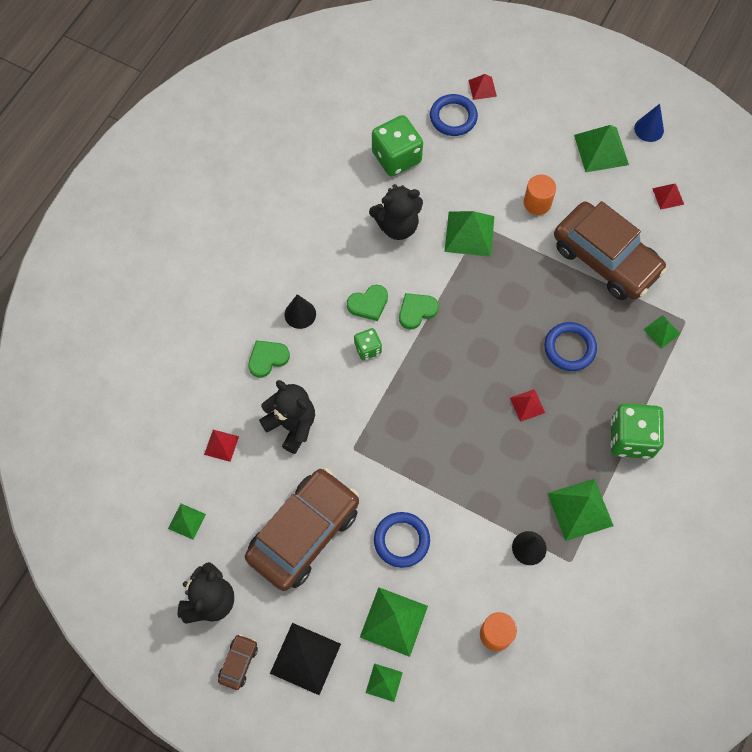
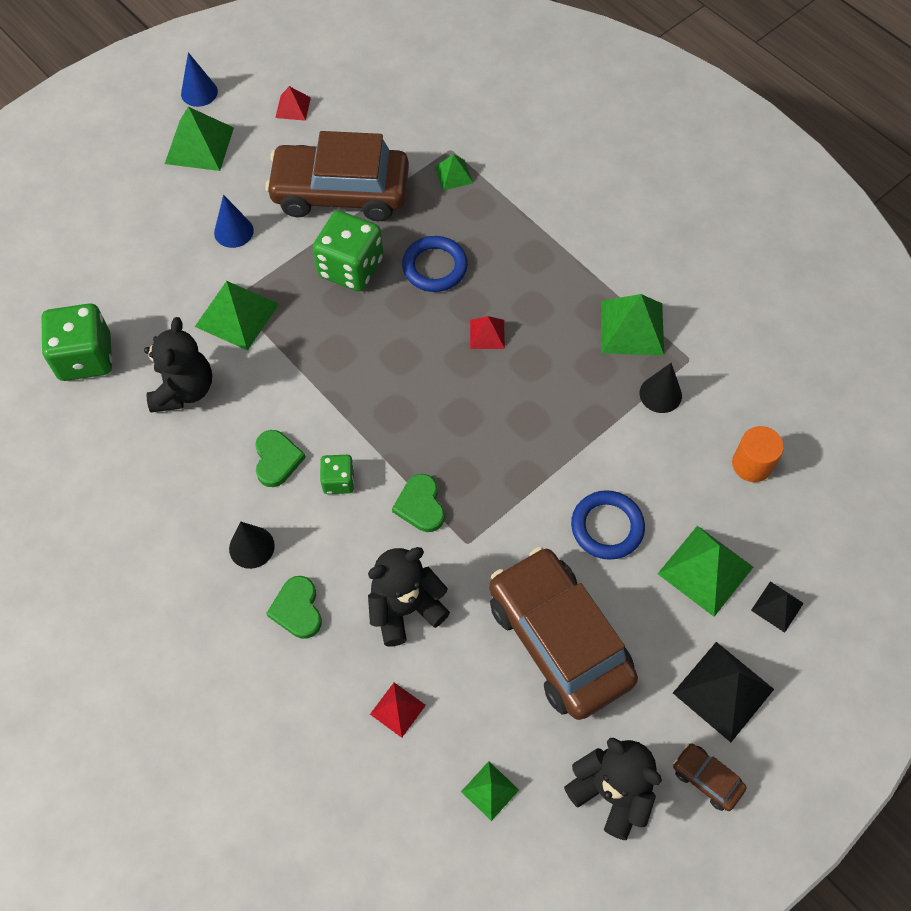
camera: 70 degrees left, 5 degrees down
green pyramid [366,663,403,702] -> black pyramid [751,581,804,633]
green heart [399,293,439,329] -> green heart moved to [392,474,445,532]
blue ring [430,94,478,136] -> none
red pyramid [468,74,497,100] -> none
orange cylinder [524,175,556,215] -> blue cone [214,195,254,248]
brown car [554,201,667,300] -> brown car turned 150 degrees counterclockwise [265,131,409,221]
green dice [611,403,664,459] -> green dice moved to [313,211,383,291]

